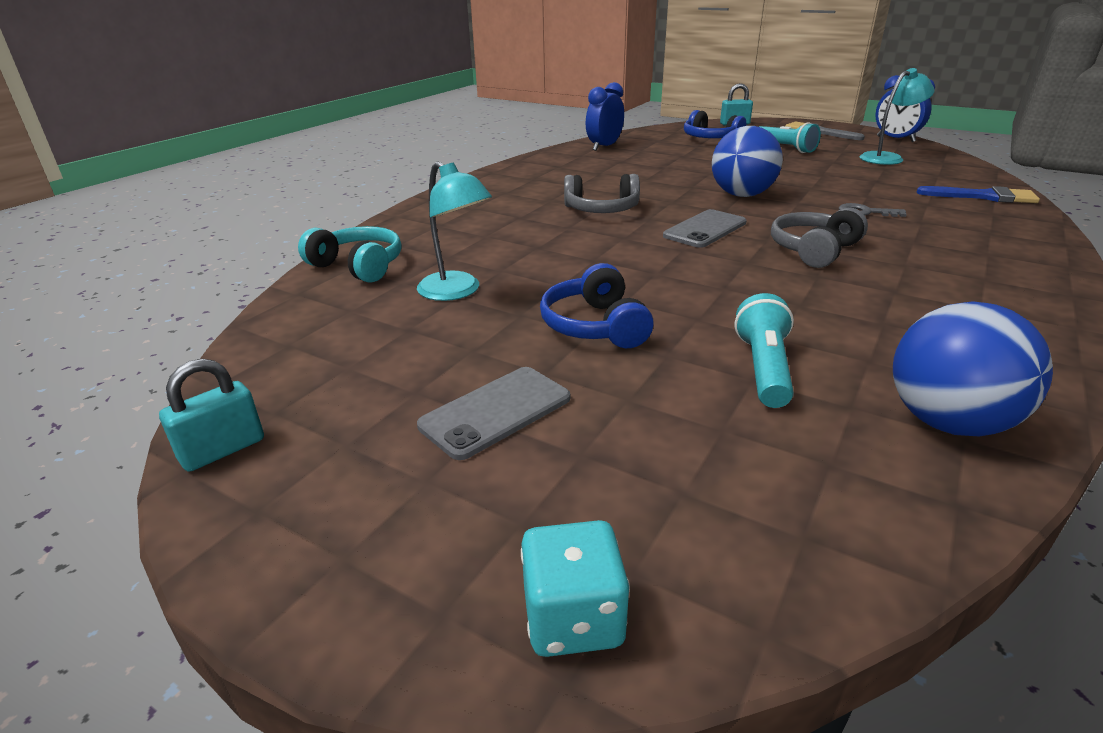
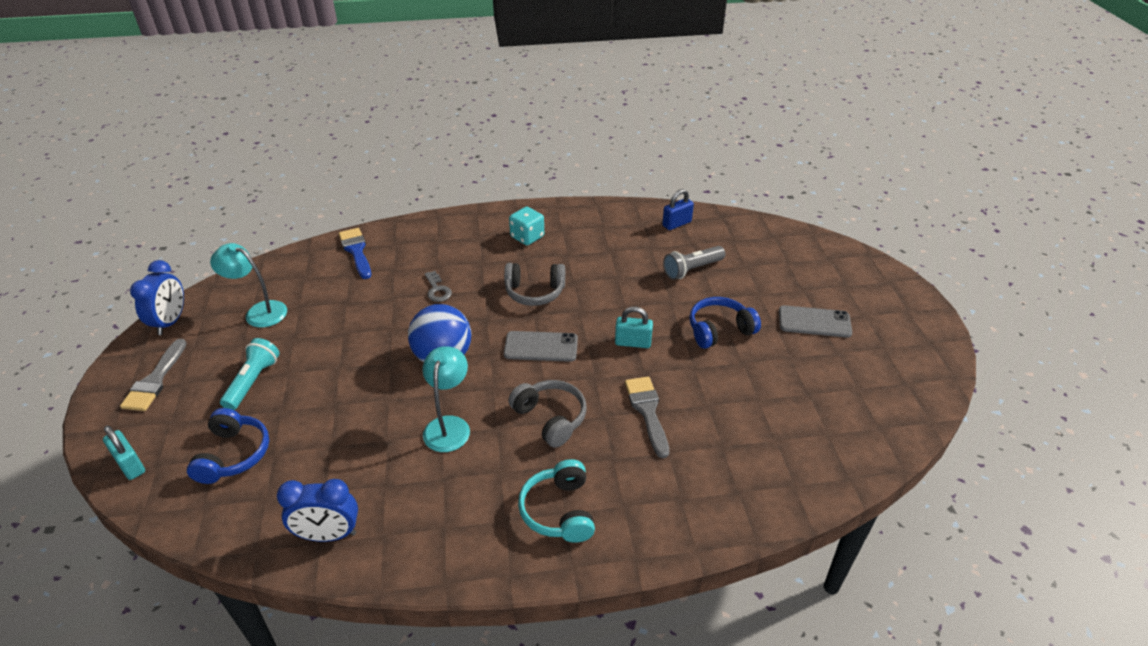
camera: 130 degrees left, 10 degrees up
turquoise padlock [159,359,264,472] -> turquoise padlock moved to [615,306,653,348]
turquoise headphones [298,226,401,282] -> turquoise headphones moved to [518,459,595,543]
turquoise lamp [417,161,492,301] -> turquoise lamp moved to [422,346,470,452]
turquoise dice [521,520,630,657] -> turquoise dice moved to [509,207,544,245]
blue headphones [540,263,654,348] -> blue headphones turned 150 degrees counterclockwise [689,297,761,349]
turquoise flashlight [735,293,794,408] -> grey flashlight [663,246,725,280]
blue ball [893,301,1053,436] -> blue padlock [662,189,694,230]
none -> grey brush [625,377,669,458]

